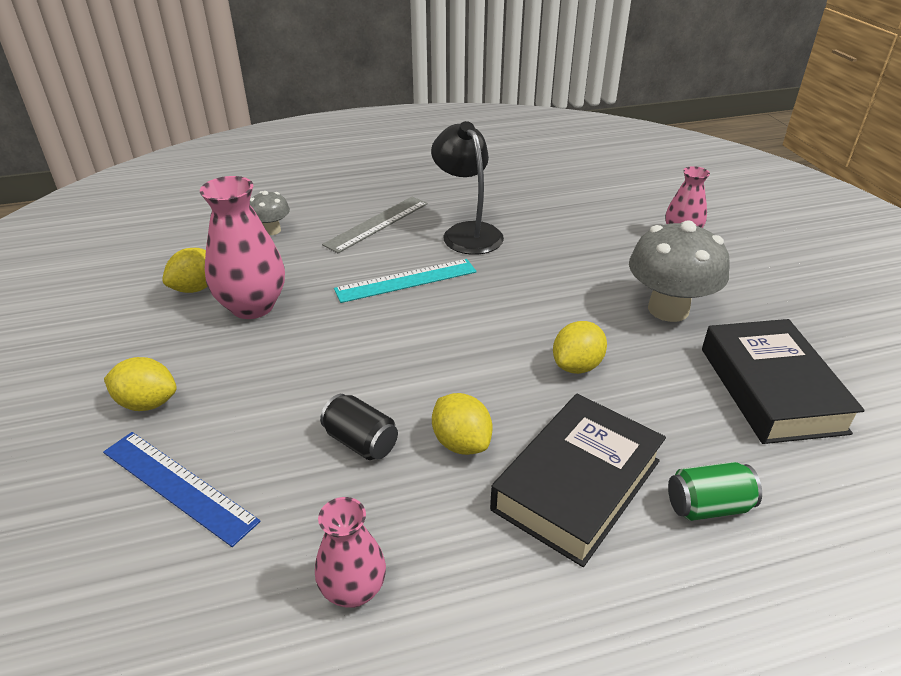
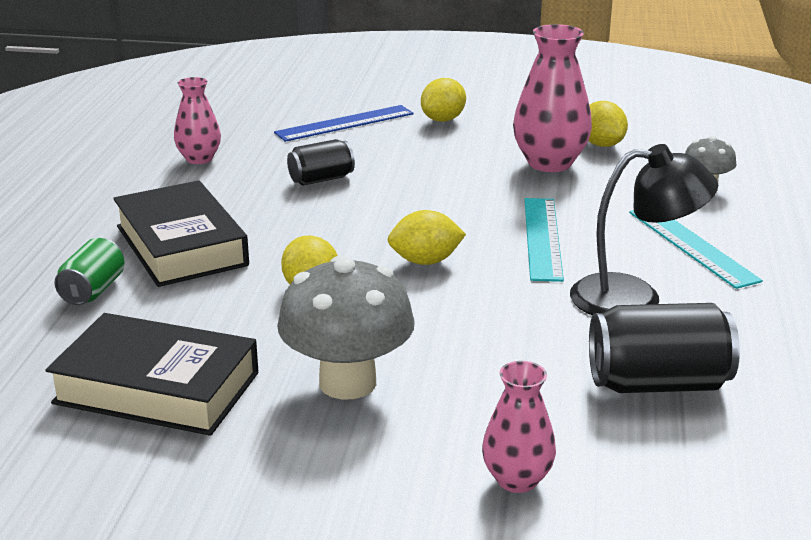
camera: 115 degrees right, 10 degrees down
grey ruler [322,197,428,253] -> turquoise ruler [629,210,763,289]
yellow lemon [432,393,492,455] -> yellow lemon moved to [388,210,466,265]
none -> black can [589,303,740,393]

